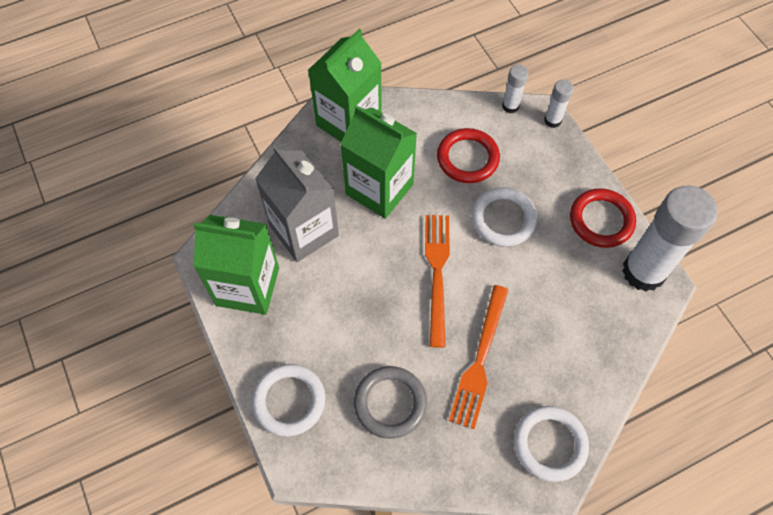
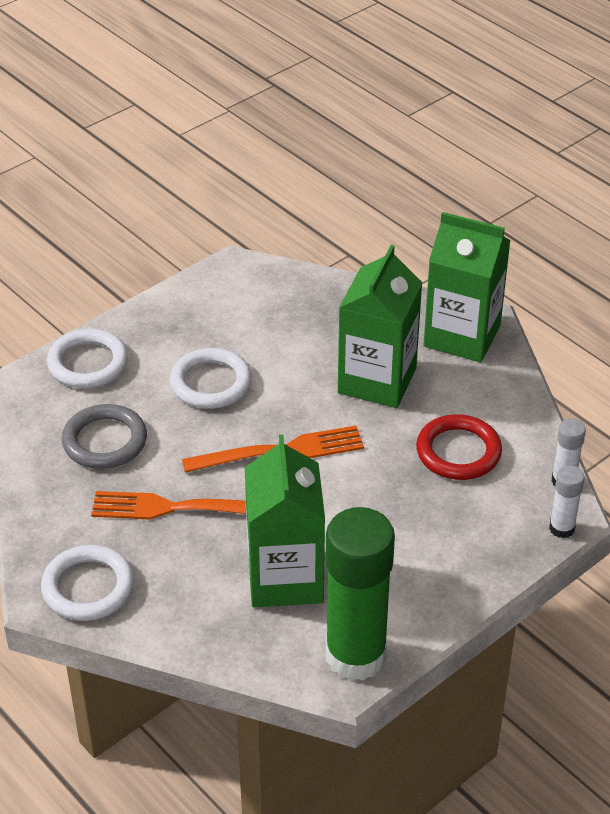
camera: 75 degrees right, 20 degrees down
green carton [193,215,279,315] -> green carton moved to [245,435,325,608]
grey carton [255,145,339,262] -> none
white ring [471,187,537,247] -> white ring moved to [170,348,252,409]
red ring [570,188,636,248] -> none
white glue stick [622,185,717,292] -> green glue stick [326,507,395,681]

